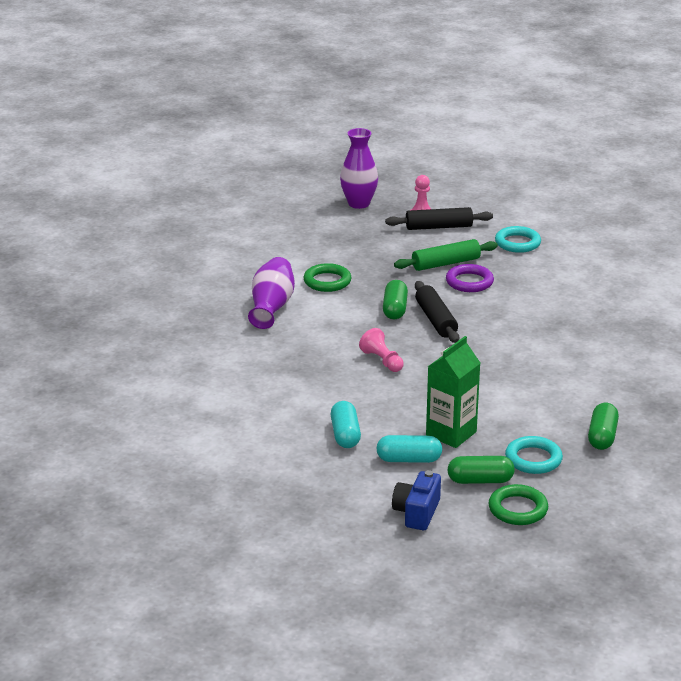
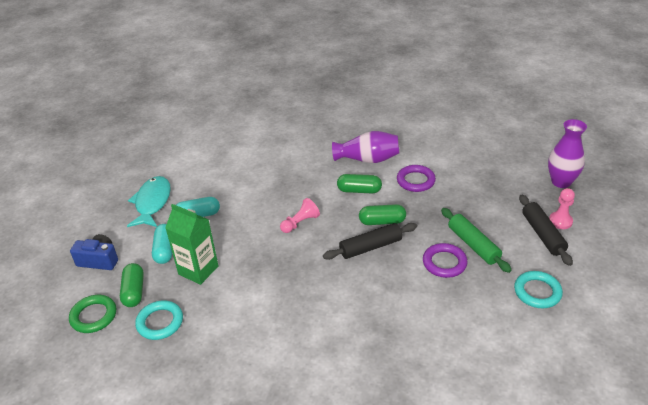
camera: 85 degrees right, 10 degrees up
green ring [303,263,352,292] -> purple ring [397,165,436,192]
green capsule [588,403,619,450] -> green capsule moved to [337,174,382,193]
none -> turquoise fish [127,176,171,227]

